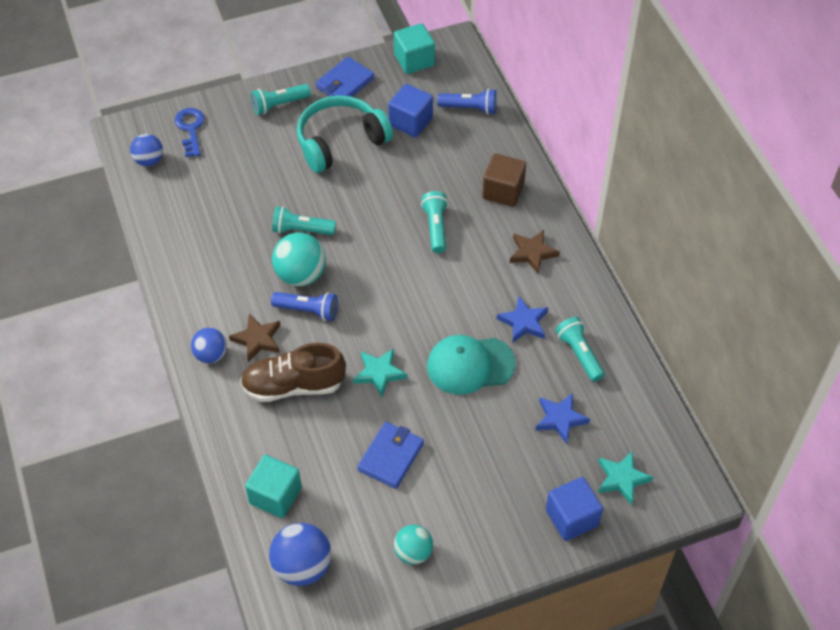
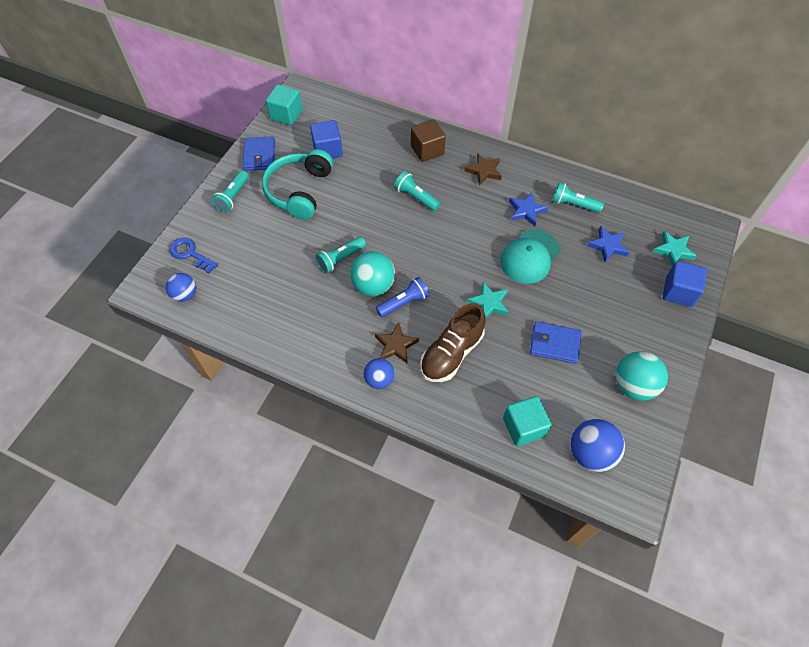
camera: 45 degrees left, 5 degrees up
blue wallet [357,422,424,489] -> blue wallet turned 60 degrees counterclockwise [530,322,582,364]
turquoise ball [394,525,433,565] -> turquoise ball [616,351,668,401], size x1.56
blue flashlight [437,89,497,115] -> none

